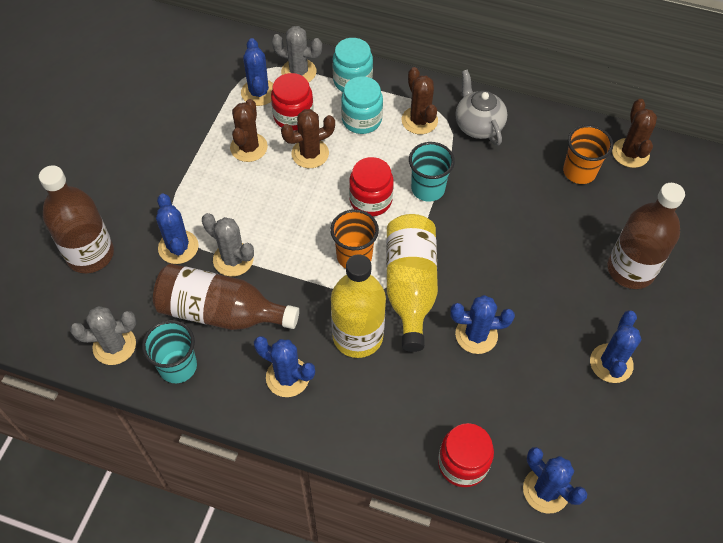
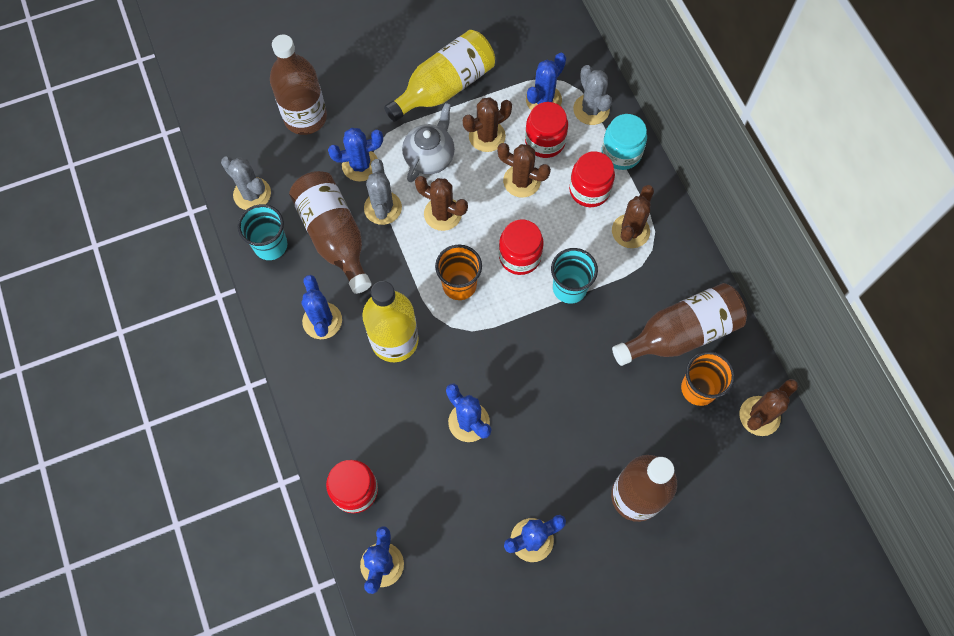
camera: 50 degrees right, 10 degrees up
blue cactus [156,194,199,264] -> blue cactus turned 45 degrees clockwise [328,128,383,182]
turquoise jar [341,76,383,134] -> red jar [569,151,615,207]
yellow bottle [386,214,438,352] -> yellow bottle moved to [384,30,495,122]
grey teapot [455,70,507,146] -> grey teapot moved to [402,103,455,182]
none -> brown cactus [415,176,468,231]
none -> brown bottle [612,283,747,366]

